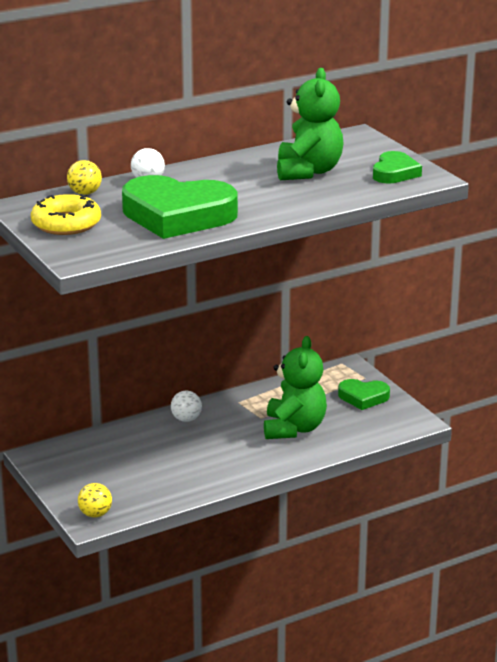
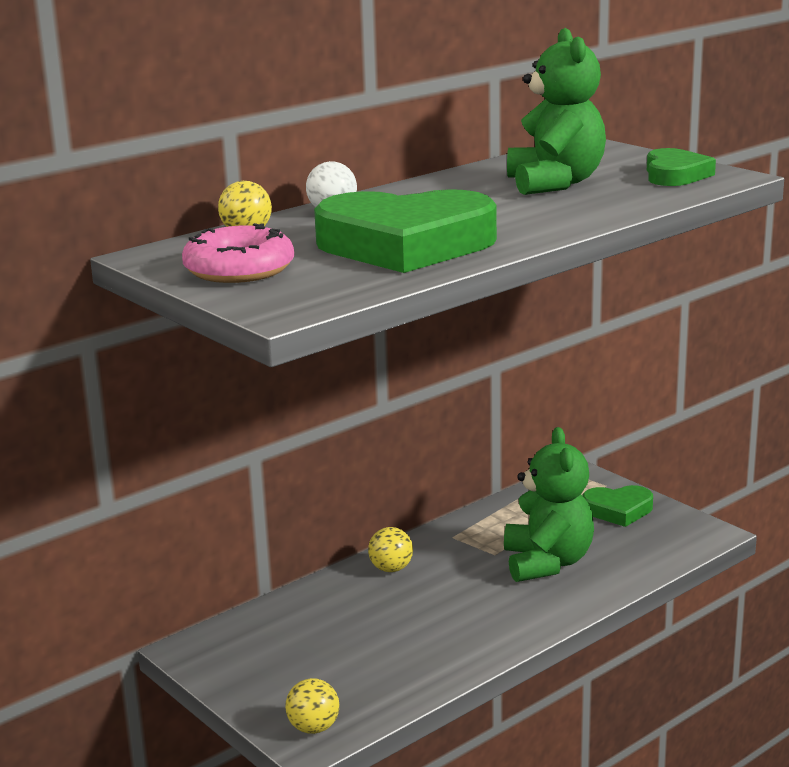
camera: 10 degrees left, 5 degrees down
yellow donut [31,194,101,235] -> pink donut [182,223,294,283]
white ball [171,391,202,422] -> yellow ball [368,527,413,572]

